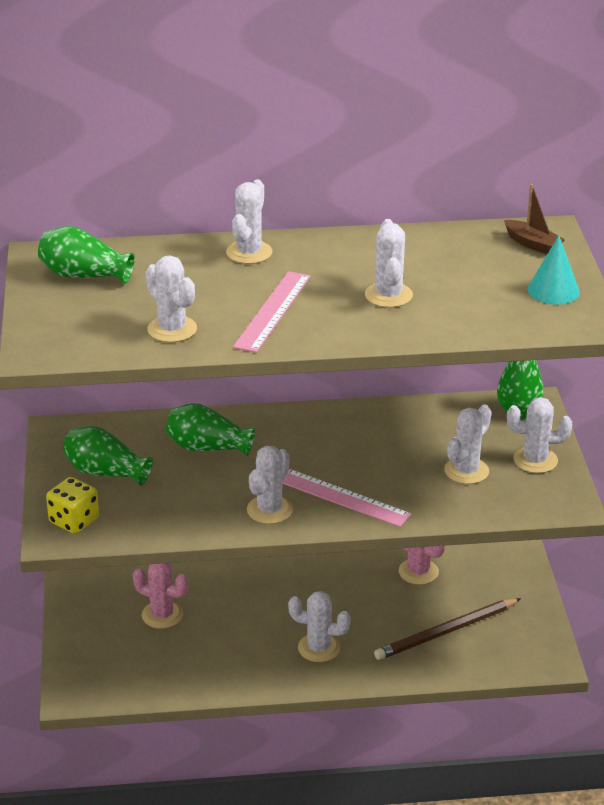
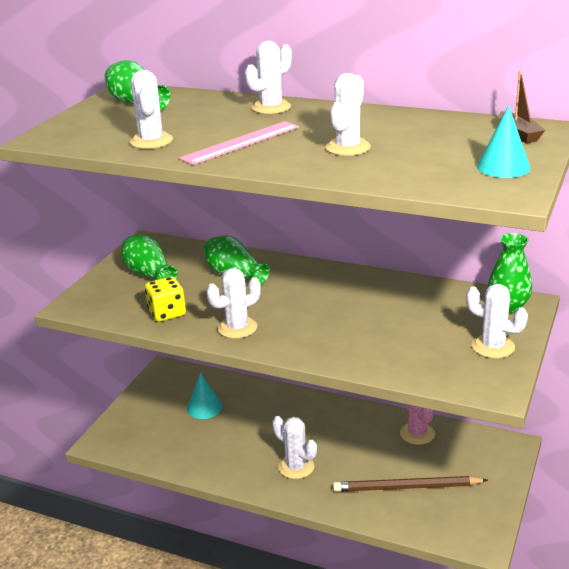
camera: 30 degrees right, 5 degrees down
yellow dice [46,477,99,534] -> yellow dice moved to [145,276,186,322]
pink cactus [133,563,188,629] -> turquoise cone [187,372,222,419]
pink ruler [282,469,411,527] -> none
white cactus [444,405,491,484] -> none

